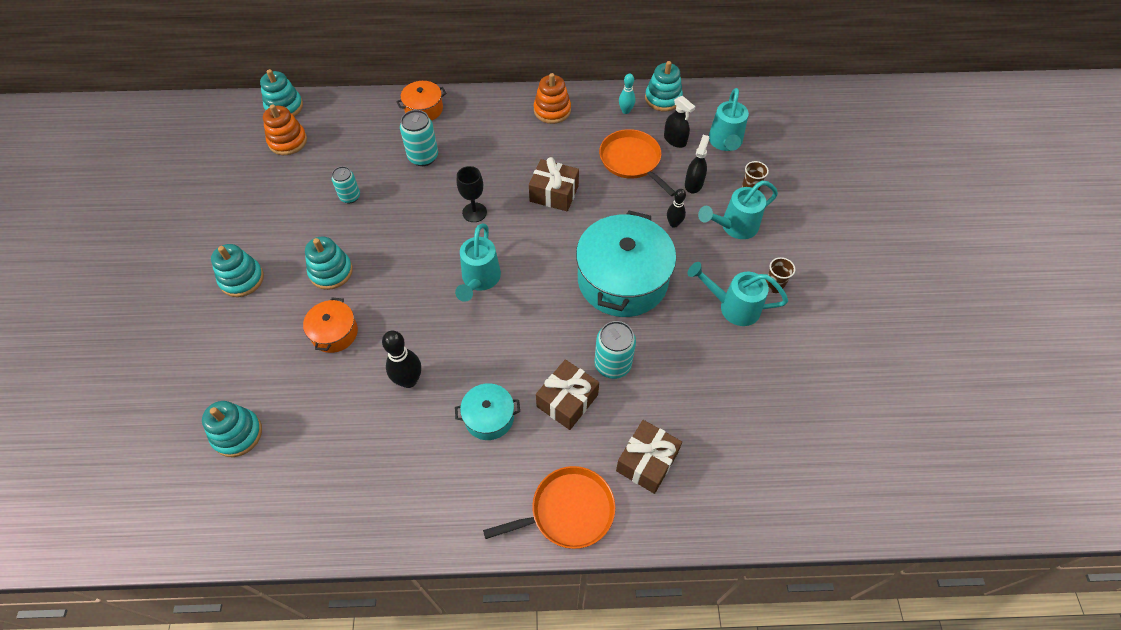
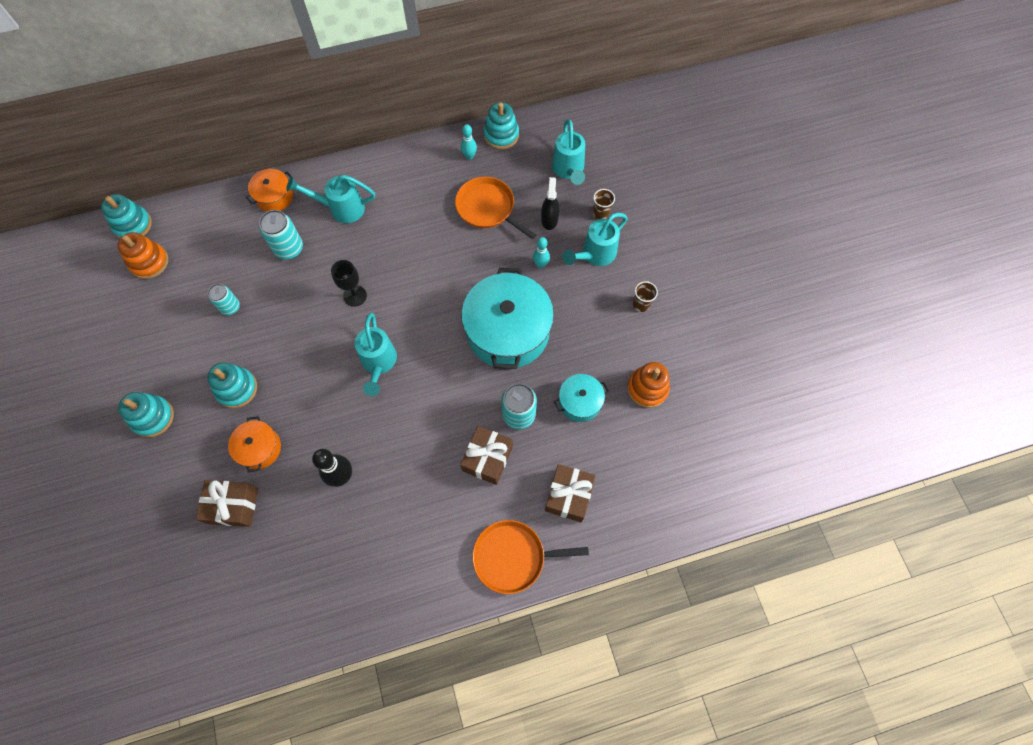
camera: 15 degrees left, 10 degrees up
turquoise stacking toy [202,401,262,457] -> none
turquoise pot [455,383,520,440] -> turquoise pot moved to [554,374,609,422]
orange pan [483,466,615,549] -> orange pan turned 150 degrees counterclockwise [472,520,589,594]
brown gift [529,157,579,211] -> brown gift moved to [196,480,258,527]
orange stacking toy [534,73,571,124] -> orange stacking toy moved to [627,362,670,408]
black spray bottle [664,96,695,148] -> none
black bowling pin [667,189,686,228] -> turquoise bowling pin [533,237,550,268]
turquoise watering can [687,262,788,326] -> turquoise watering can moved to [286,175,375,223]

